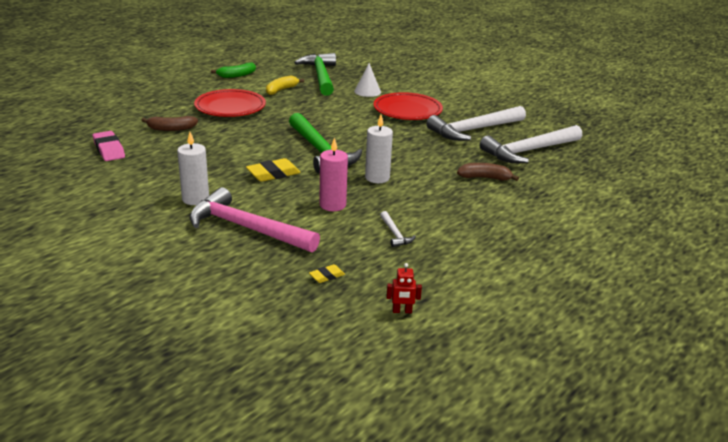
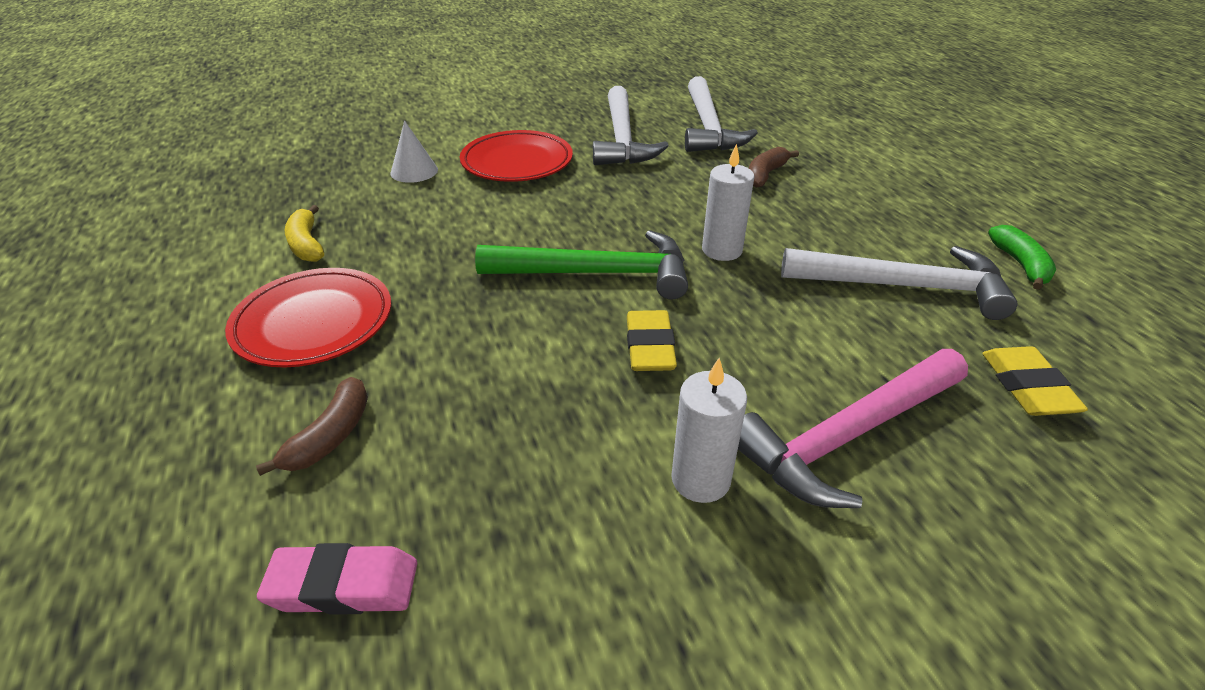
camera: 60 degrees left, 10 degrees up
green banana [211,63,256,78] -> green banana moved to [988,225,1056,290]
green hammer [294,53,336,96] -> none
yellow eraser [309,264,345,283] -> yellow eraser [982,346,1088,416], size x1.83
pink candle [319,137,348,211] -> none
white hammer [380,211,416,247] -> white hammer [781,246,1017,320], size x2.38
red robot [387,263,422,313] -> none

